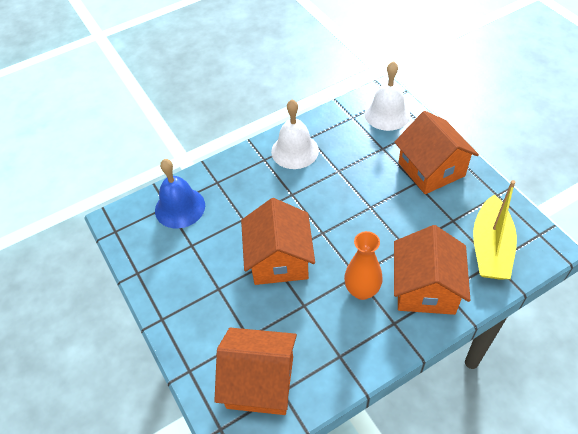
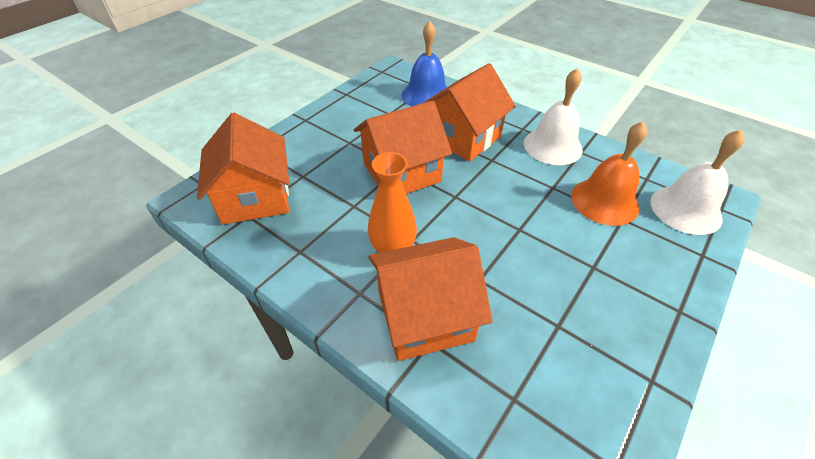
camera: 65 degrees right, 5 degrees down
orange house [395,111,479,194] -> orange house moved to [423,63,516,161]
yellow boat [473,180,517,279] -> none
none -> orange bell [571,121,647,226]

